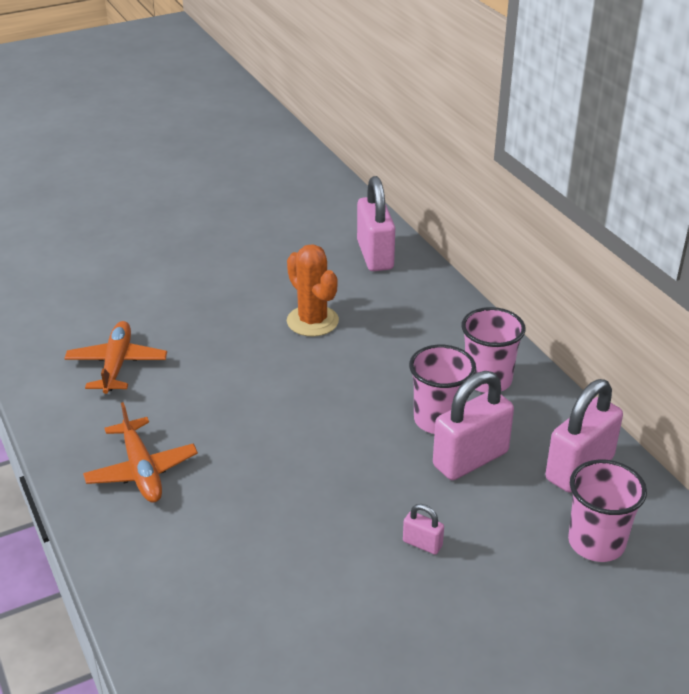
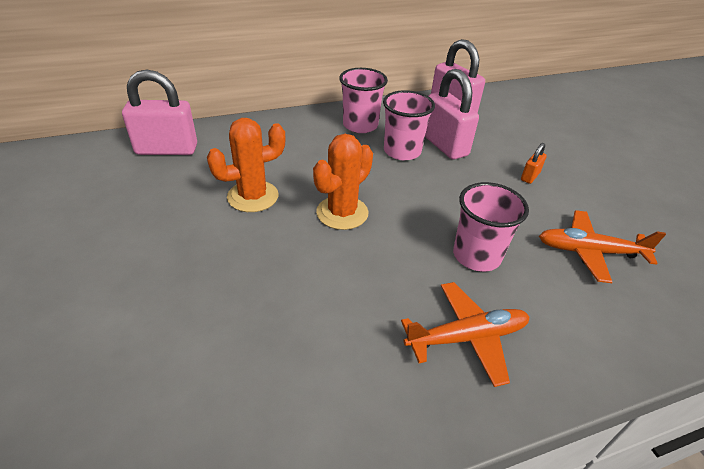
camera: 85 degrees left, 5 degrees up
orange plane [64,321,167,394] -> orange plane moved to [539,210,666,283]
pink padlock [403,504,444,555] -> orange padlock [521,143,547,184]
pink cup [568,460,647,562] -> pink cup moved to [453,182,529,272]
none -> orange cactus [313,134,373,230]

